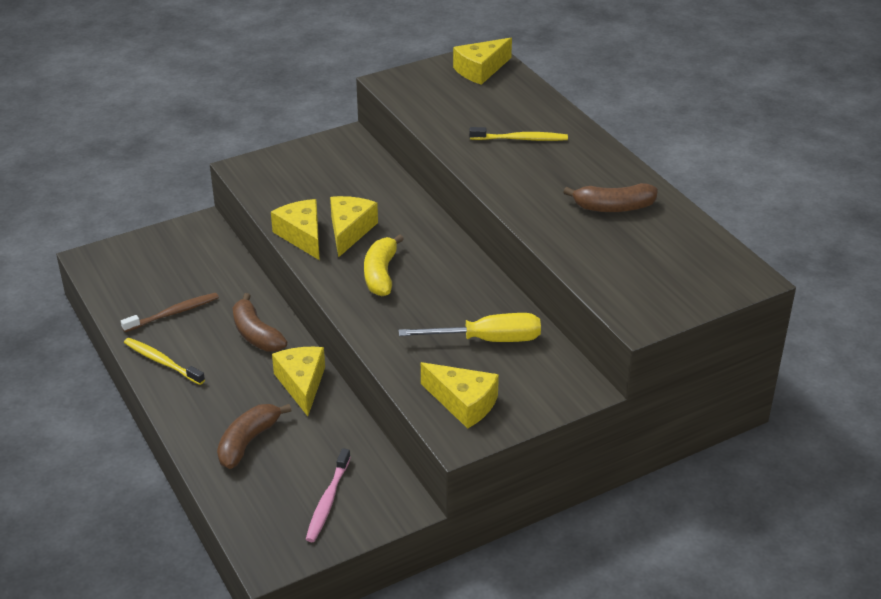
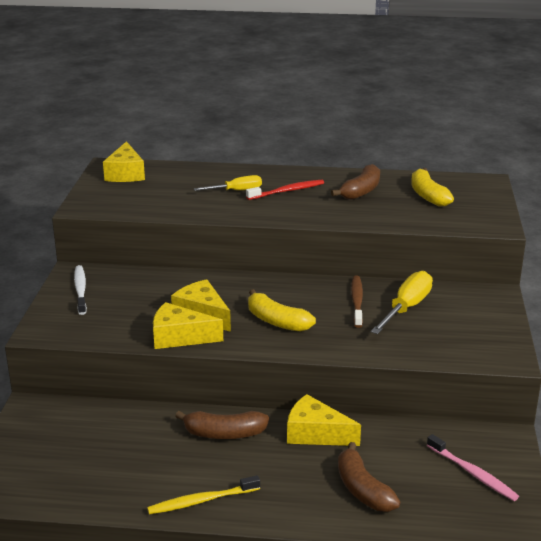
camera: 55 degrees left, 10 degrees down
brown toothbrush [121,293,219,332] -> brown toothbrush moved to [351,275,363,328]
yellow cheese [421,362,499,429] -> none
yellow toothbrush [469,127,568,141] -> yellow screwdriver [194,175,262,191]
none -> white toothbrush [74,265,87,315]
none -> red toothbrush [246,180,324,200]
none -> yellow banana [411,168,454,207]

